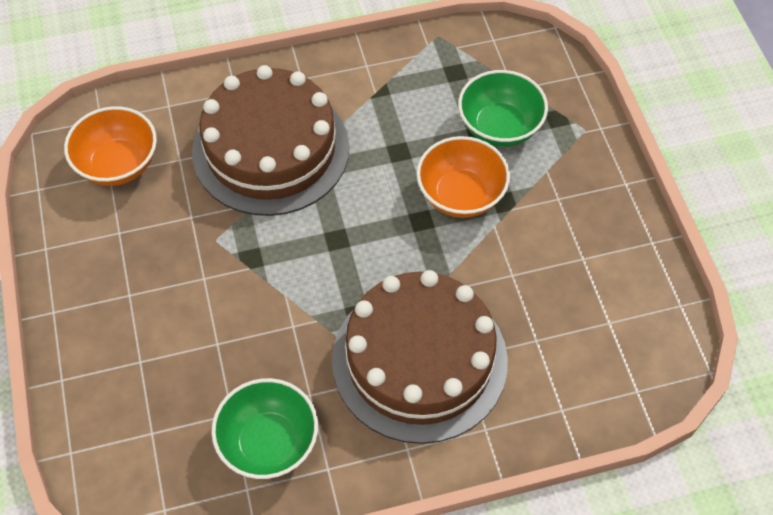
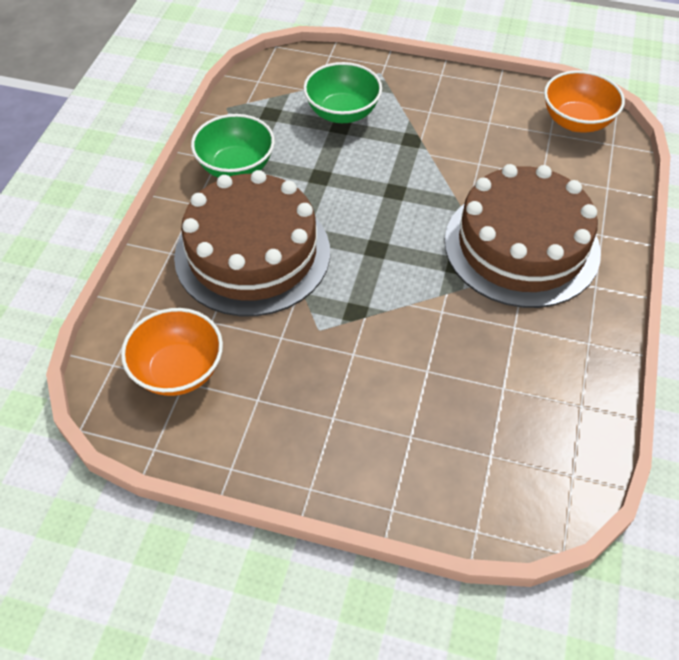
camera: 60 degrees left, 5 degrees down
green bowl [211,378,318,479] -> green bowl moved to [191,114,275,178]
orange bowl [416,136,510,218] -> orange bowl moved to [544,70,625,133]

